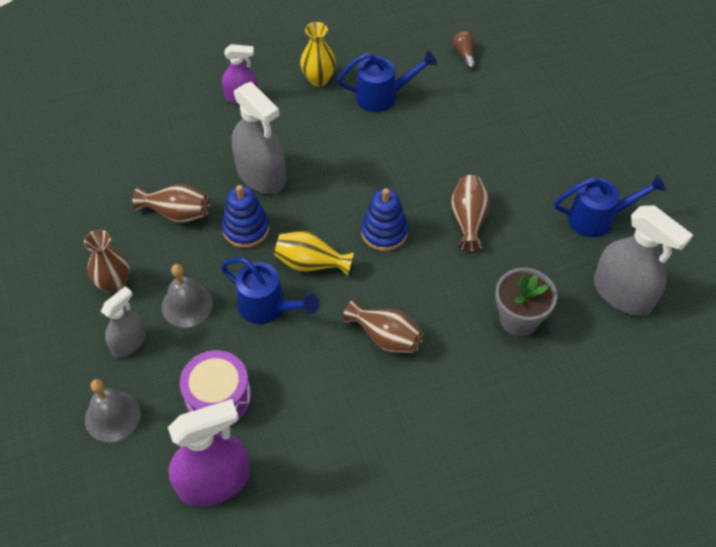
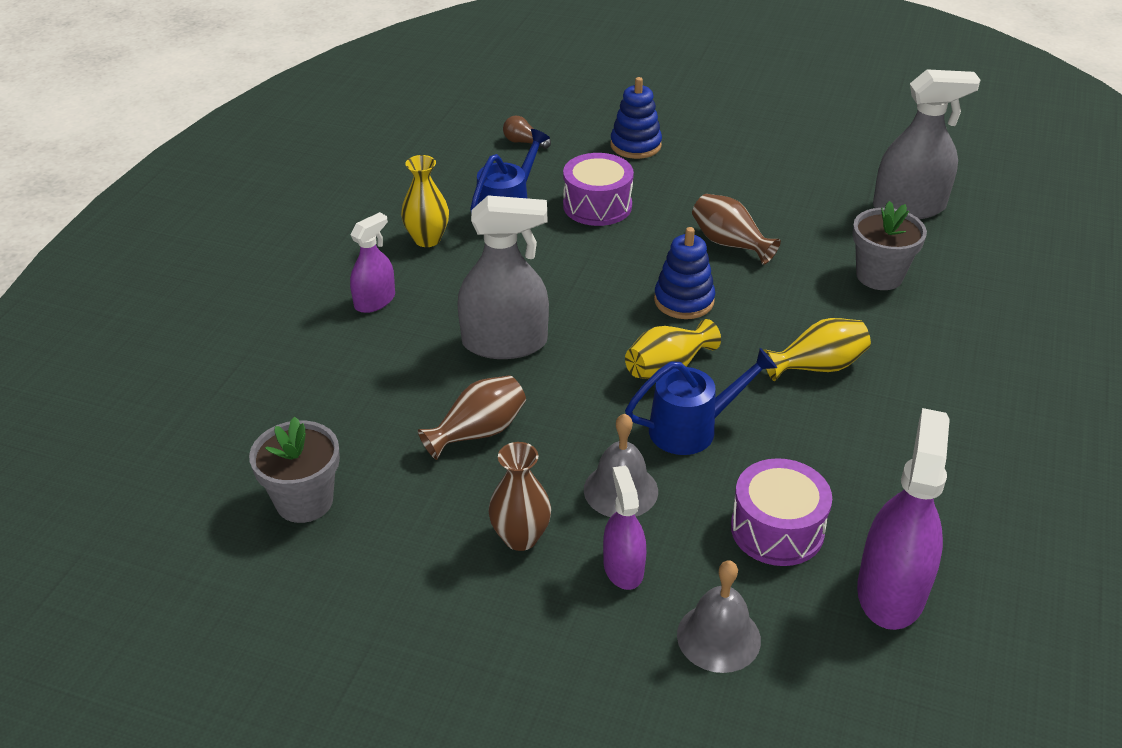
camera: 50 degrees left, 15 degrees down
grey spray bottle [101,286,146,358] -> purple spray bottle [603,466,646,590]
blue stacking toy [222,185,270,248] -> blue stacking toy moved to [610,77,662,159]
brown vase [343,299,424,353] -> yellow vase [764,318,871,381]
blue watering can [554,175,666,237] -> none
none -> grey flower pot [249,417,340,523]
none -> purple drum [563,153,634,226]

